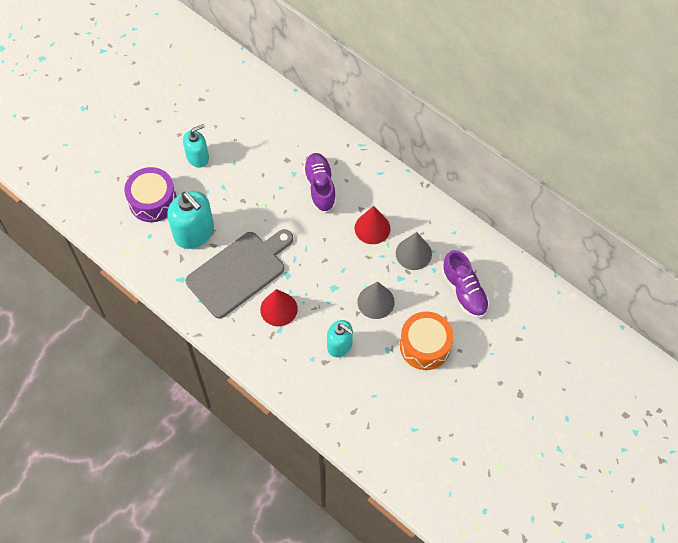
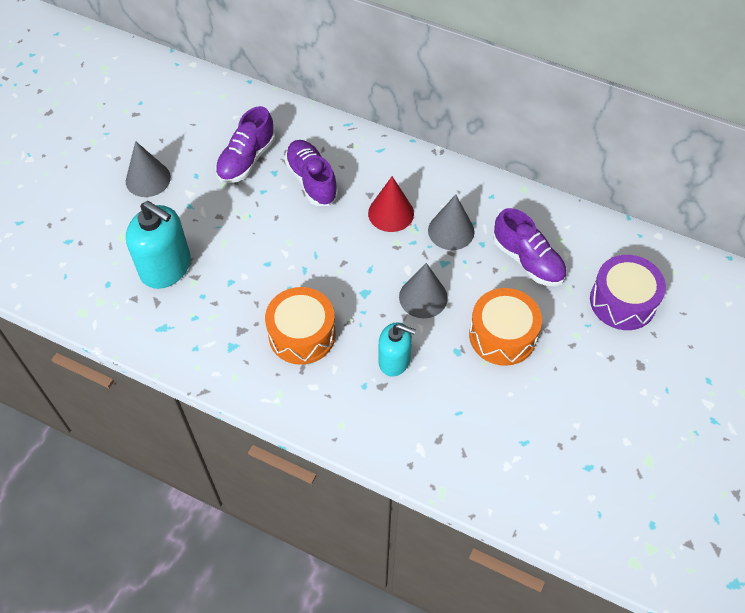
camera: 15 degrees left, 5 degrees down
purple drum [124,167,177,222] -> purple drum moved to [590,255,666,330]
turquoise soap dispenser [183,124,209,168] -> grey cone [126,141,171,197]
grey cutting board [186,229,293,319] -> none
red cone [260,289,298,326] -> orange drum [265,287,336,365]
none -> purple shoe [215,106,275,183]

